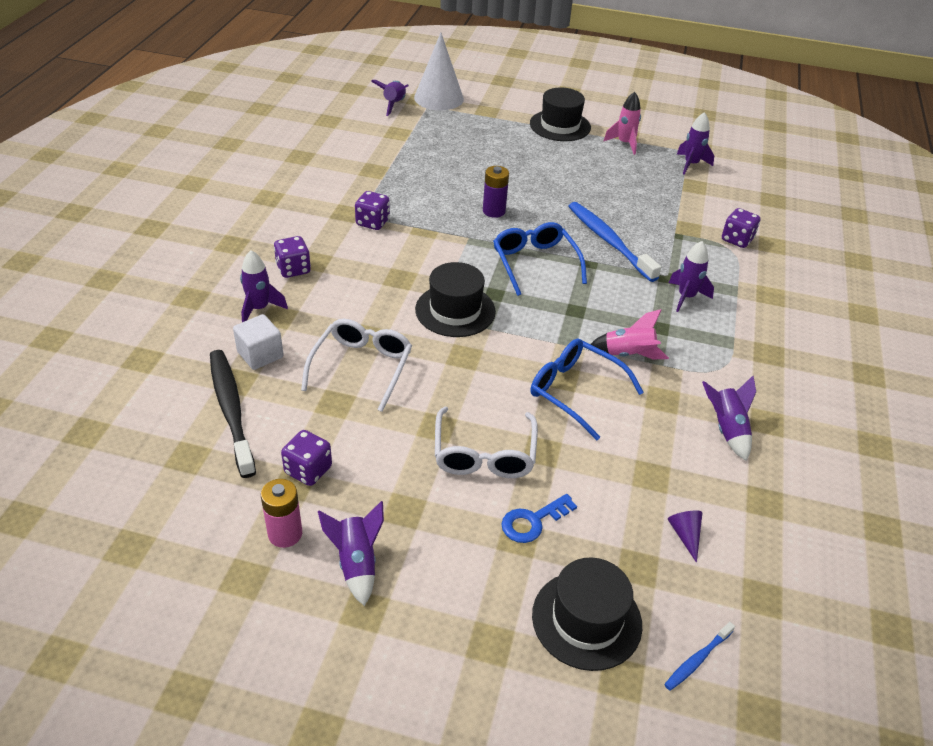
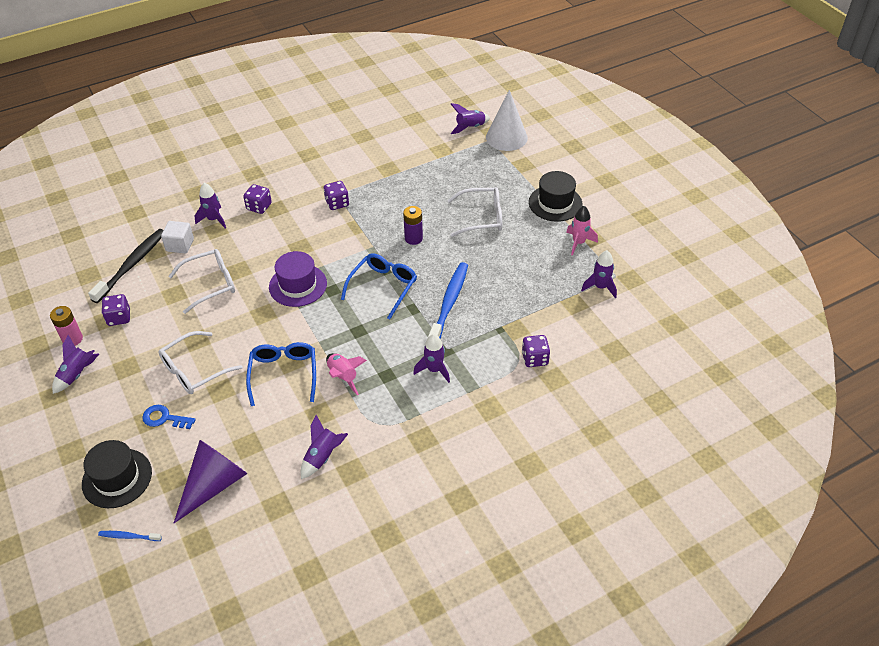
camera: 50 degrees right, 5 degrees up
black hat [415,262,496,337] -> purple hat [269,251,327,307]
purple cone [668,510,703,563] -> purple cone [174,440,248,523], size x2.43
none -> white glasses [447,187,502,237]

